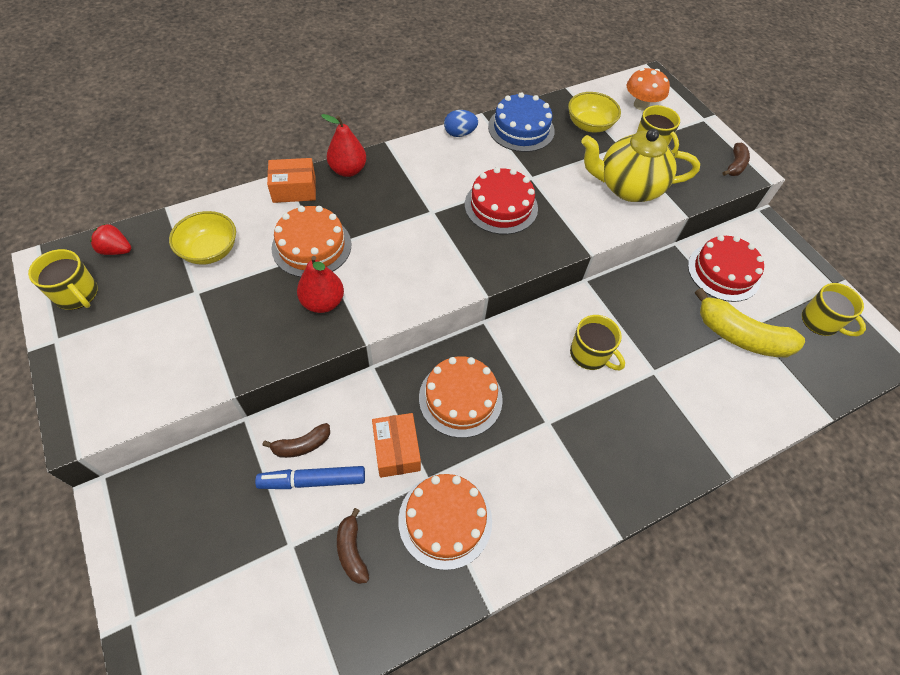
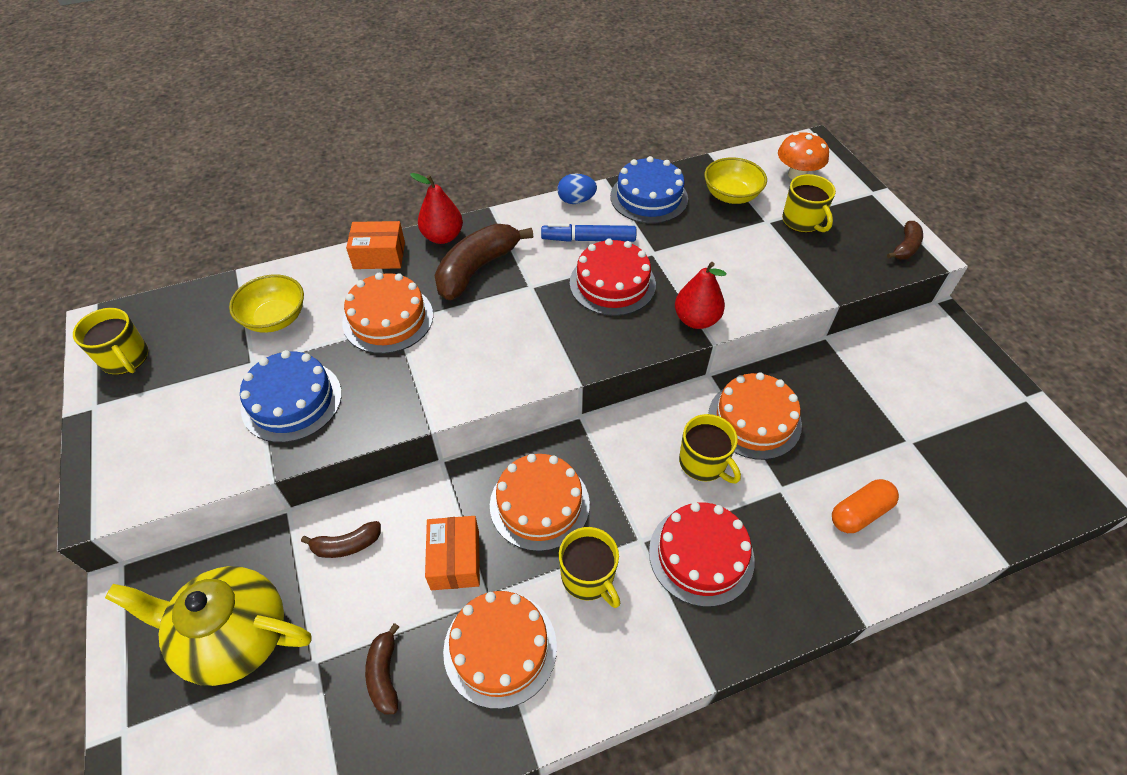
camera: 10 degrees right, 5 degrees down
red strawberry [90,224,131,255] -> none
blue marker [255,466,365,489] -> blue marker moved to [541,223,637,242]
red pear [297,256,344,313] -> red pear moved to [675,262,727,329]
yellow teapot [581,129,700,202] -> yellow teapot moved to [105,566,311,686]
red cake [688,235,764,302] -> red cake moved to [649,502,755,607]
yellow banana [695,288,805,358] -> none
yellow mug [802,283,866,336] -> yellow mug moved to [559,527,620,608]
none -> blue cake [240,350,342,443]
none -> brown banana [434,224,533,300]
none -> orange cake [708,372,802,460]
none -> orange capsule [832,479,899,533]

